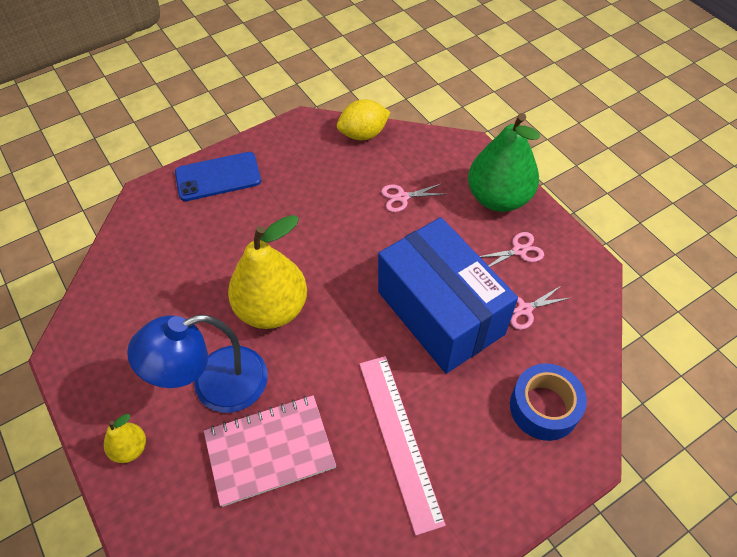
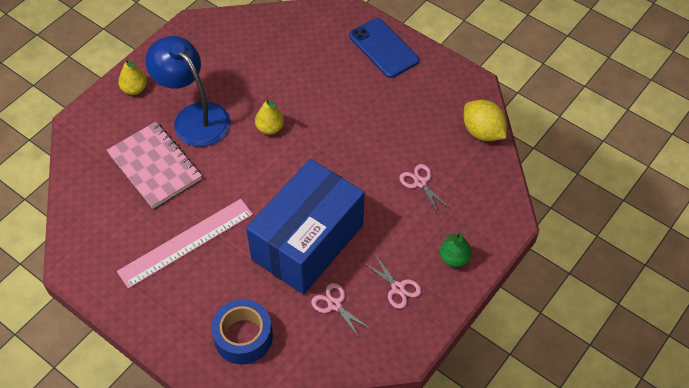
camera: 70 degrees right, 0 degrees up
yellow pear [228,215,307,329] -> yellow pear [255,98,284,135], size x0.46
green pear [468,113,540,212] -> green pear [440,231,472,267], size x0.46

